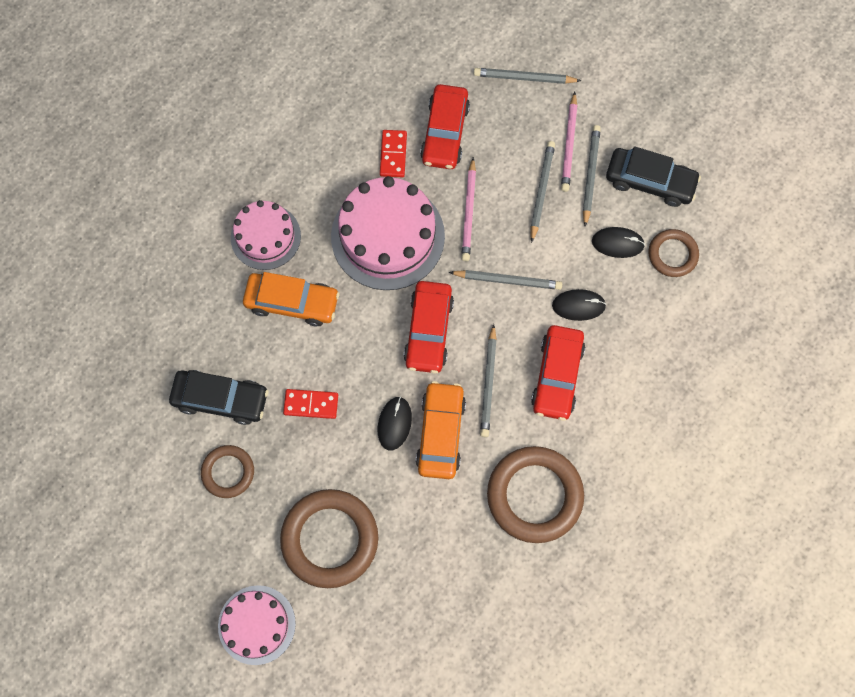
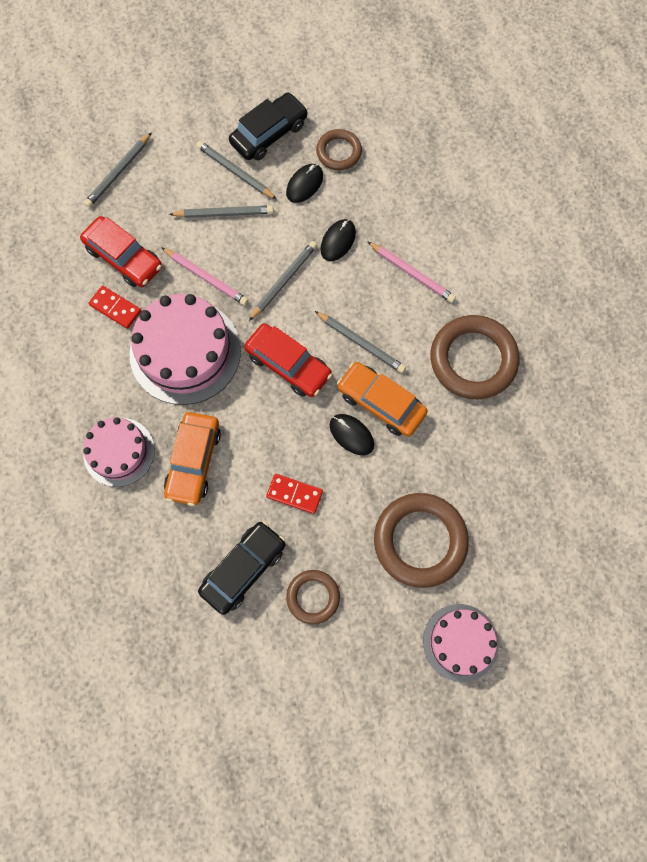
camera: 60 degrees left, 0 degrees up
orange car [243,272,340,326] -> orange car turned 150 degrees clockwise [164,412,221,506]
red domino [283,389,338,419] -> red domino turned 75 degrees clockwise [266,474,323,514]
grey pencil [530,141,555,243] -> grey pencil turned 135 degrees clockwise [169,205,274,218]
red car [531,325,585,421] -> none
pink pencil [561,92,577,192] -> pink pencil moved to [367,241,456,303]

